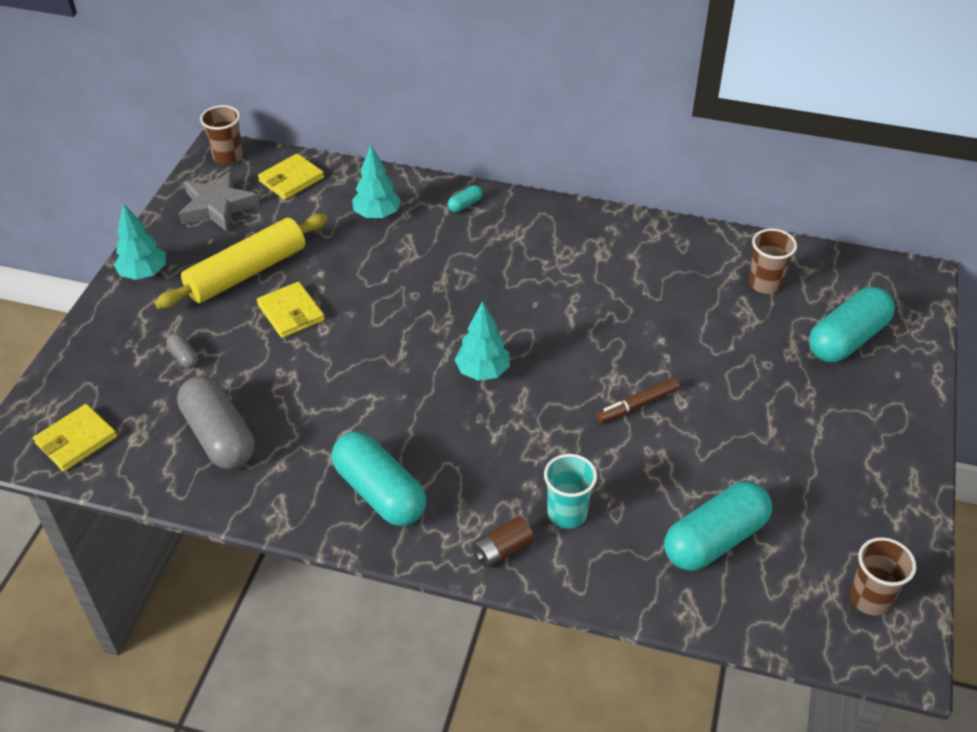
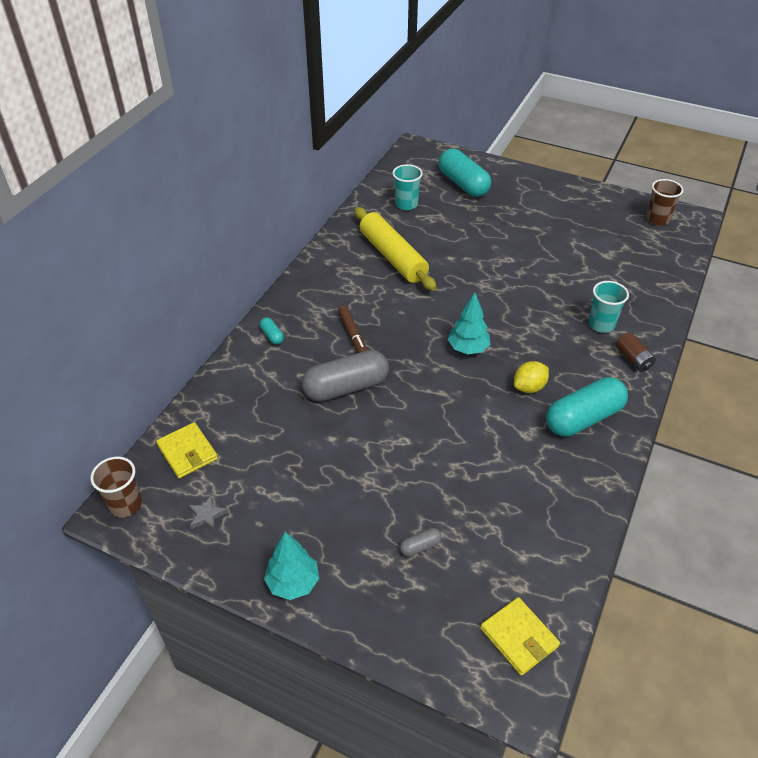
camera: 80 degrees left, 0 degrees up
yellow rolling pin [155,214,328,309] -> yellow rolling pin moved to [354,207,437,291]
grey capsule [177,376,255,469] -> grey capsule moved to [302,350,389,401]
grey star [179,171,259,232] -> grey star [189,496,227,531], size x0.47
yellow wallet [257,282,325,338] -> none
turquoise tree [352,145,401,219] -> none
brown marker [596,377,680,423] -> brown marker moved to [338,306,367,353]
turquoise capsule [664,481,772,571] -> none
brown cup [749,229,797,294] -> turquoise cup [392,164,423,210]
none -> yellow lemon [514,361,549,393]

